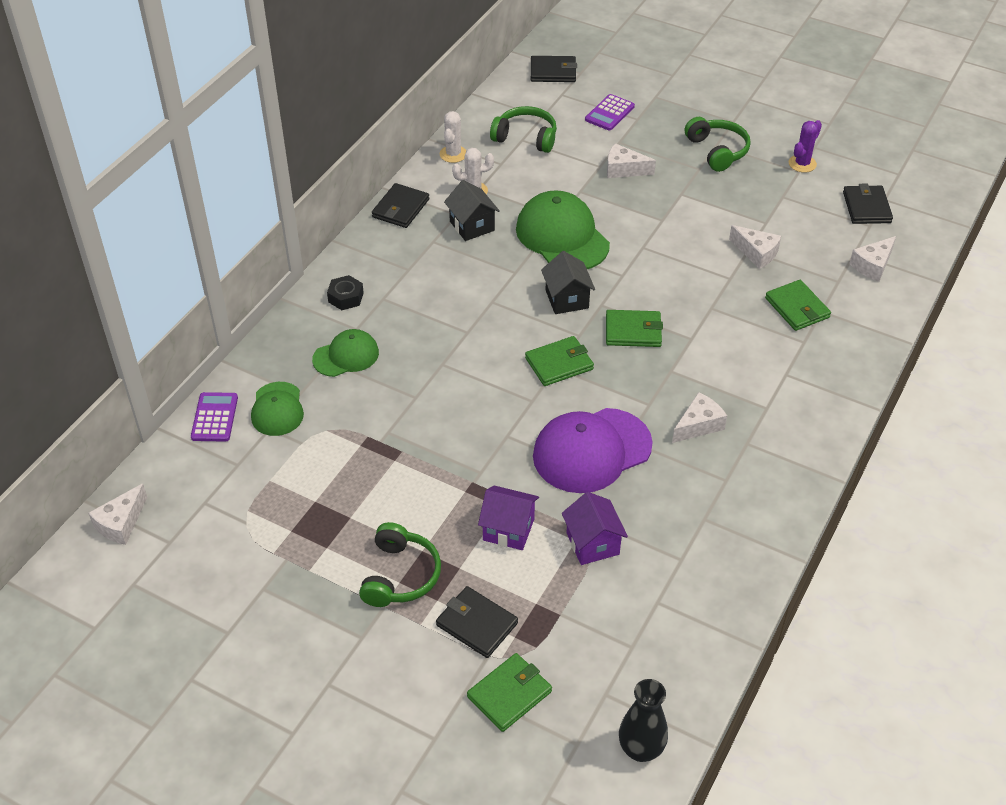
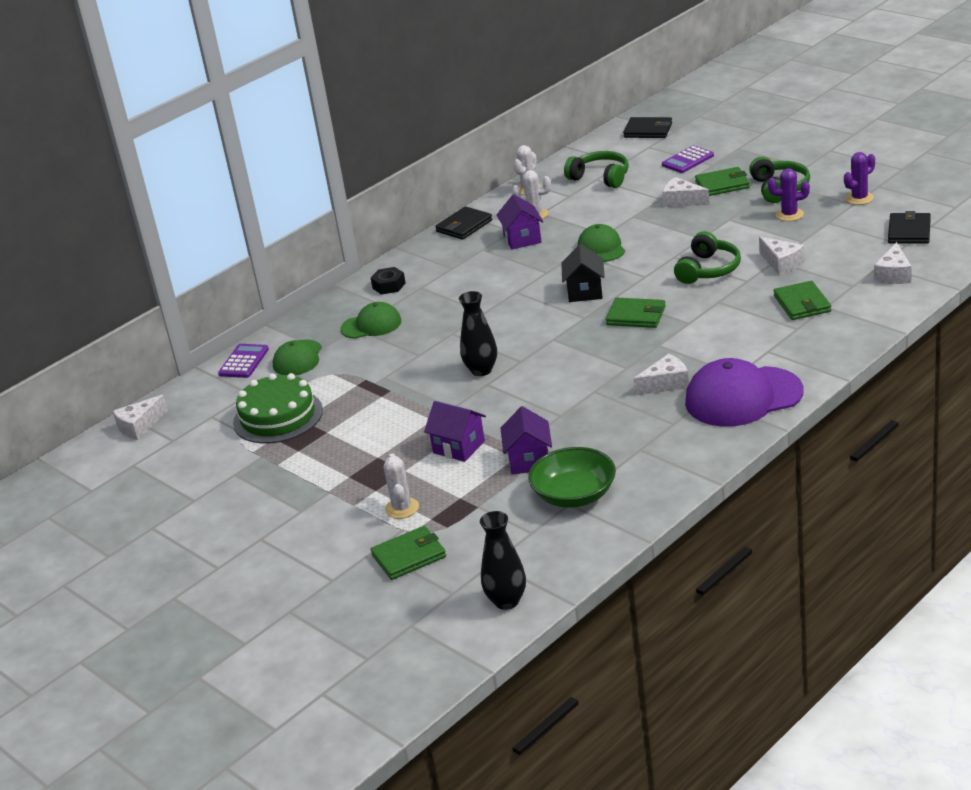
camera: 20 degrees right, 15 degrees down
green headphones [359,522,441,607] -> green headphones moved to [674,231,741,284]
black wallet [436,586,518,658] -> white cactus [384,453,419,519]
black house [444,180,500,241] -> purple house [497,195,543,250]
green cap [516,190,610,269] -> green cap [578,224,625,262], size x0.58
green wallet [525,336,594,386] -> green wallet moved to [695,167,750,196]
purple cap [533,408,653,493] -> purple cap moved to [685,358,803,427]
white cheese [849,236,896,282] -> white cheese turned 45 degrees counterclockwise [874,242,912,284]
none -> green cake [233,373,323,443]
none -> black vase [459,291,497,376]
none -> green bowl [528,447,616,508]
none -> purple cactus [768,168,810,221]

